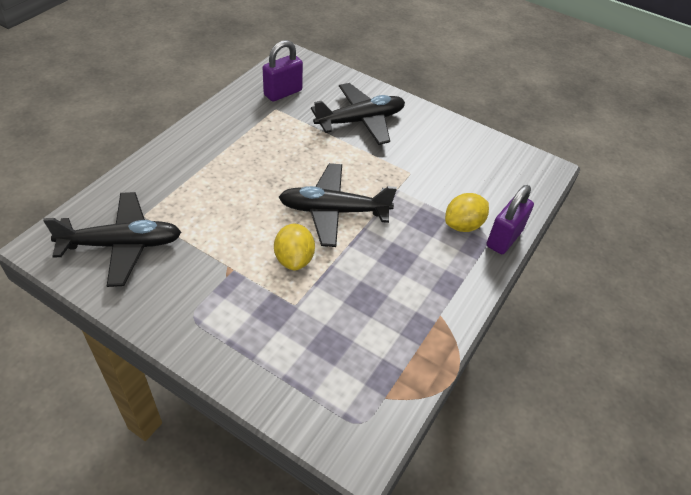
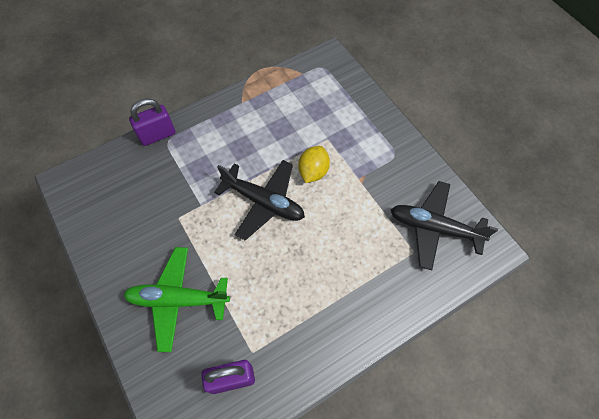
camera: 150 degrees left, 15 degrees up
black plane [311,83,405,145] -> green plane [123,247,230,352]
yellow lemon [445,193,489,232] -> none

